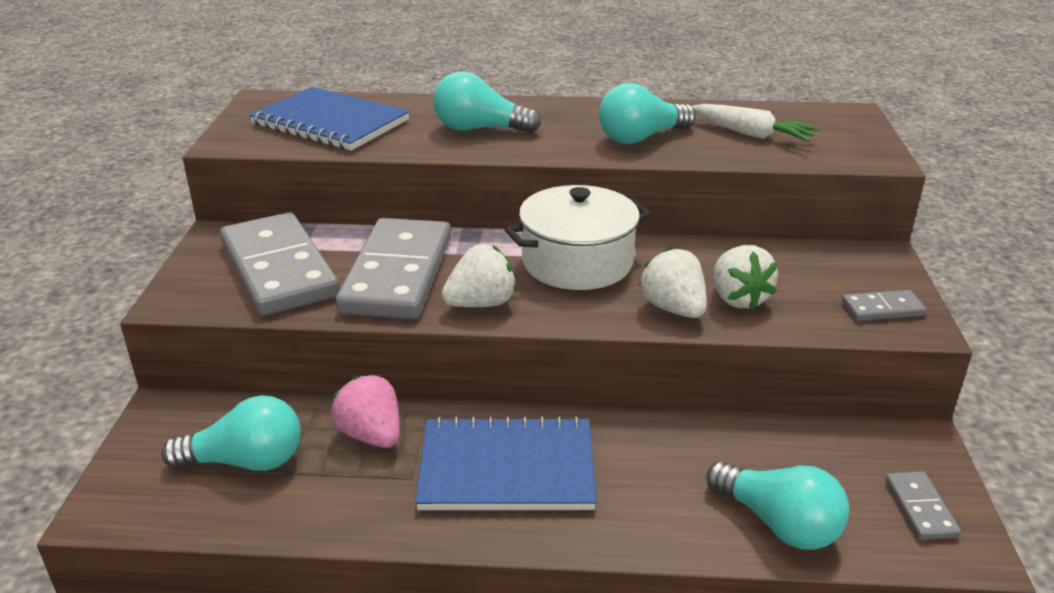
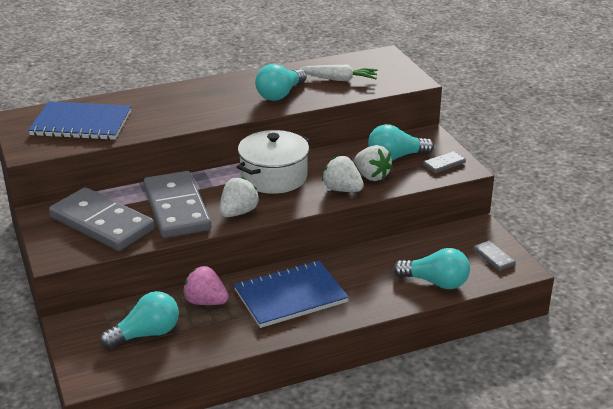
camera: 25 degrees left, 0 degrees up
turquoise light bulb [433,71,541,133] -> turquoise light bulb moved to [368,124,434,161]

